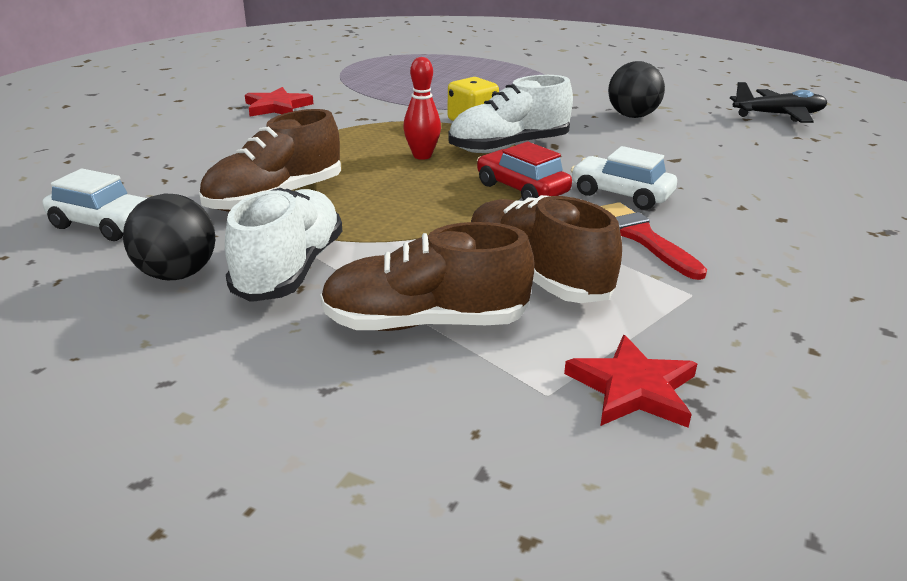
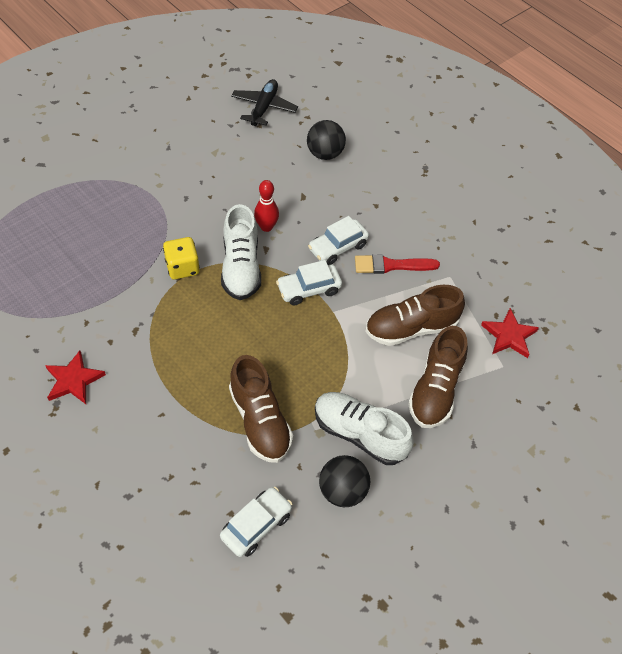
camera: 70 degrees left, 25 degrees up
red bowling pin [403,57,441,160] -> red bowling pin moved to [254,180,279,232]
red car [477,142,572,201] -> white car [276,260,342,306]
black ball [608,61,665,118] -> black ball moved to [307,120,346,160]

